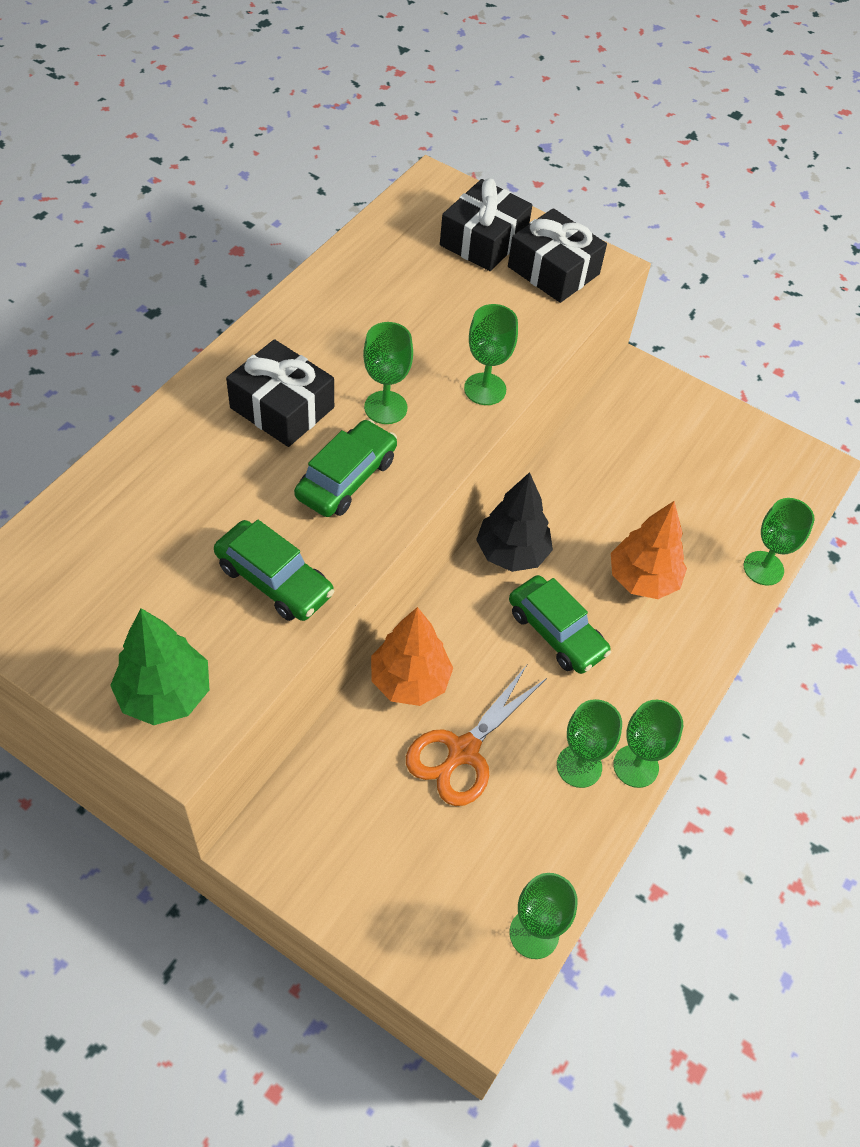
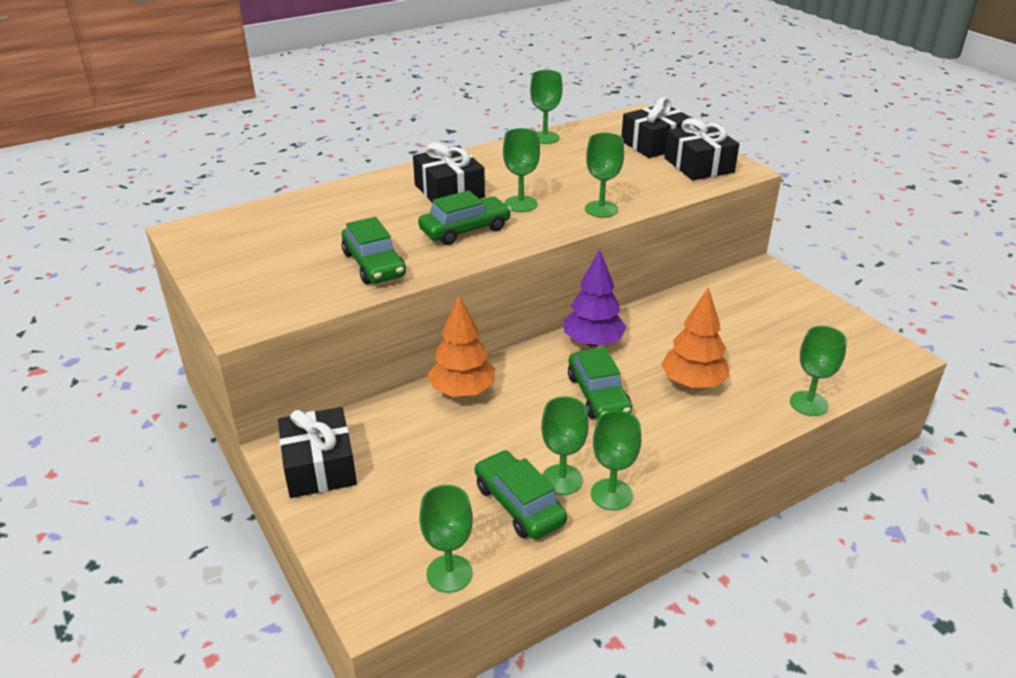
camera: 30 degrees right, 20 degrees down
green tree [110,608,210,725] -> none
orange scissors [406,665,547,806] -> none
black tree [476,472,553,572] -> purple tree [564,250,626,347]
none -> black gift [278,407,357,498]
none -> green car [475,450,567,539]
none -> green goblet [530,70,563,144]

